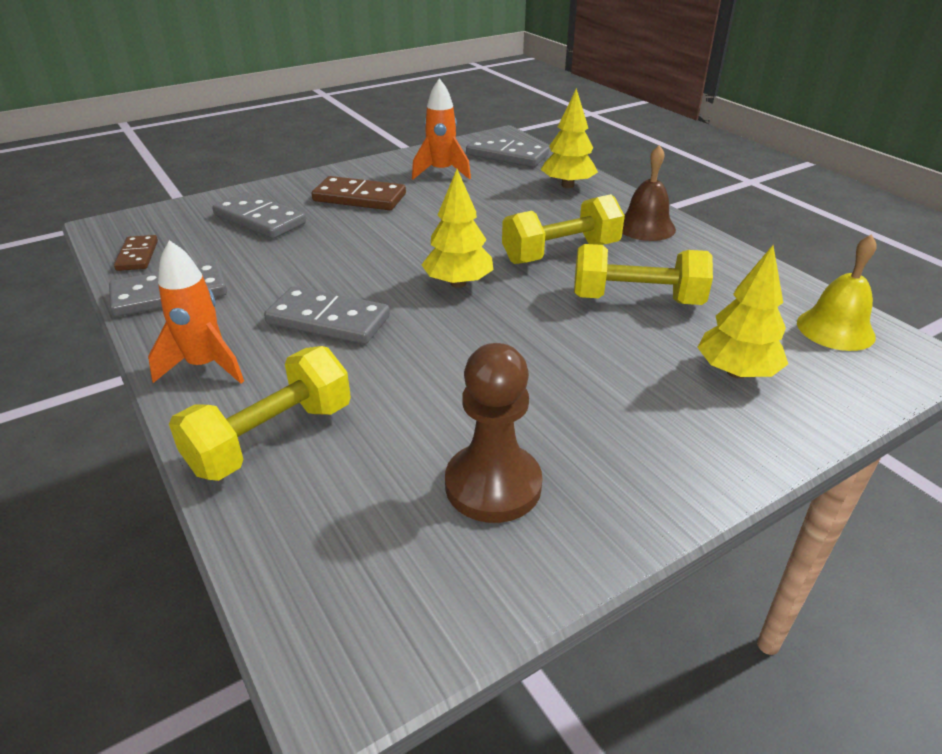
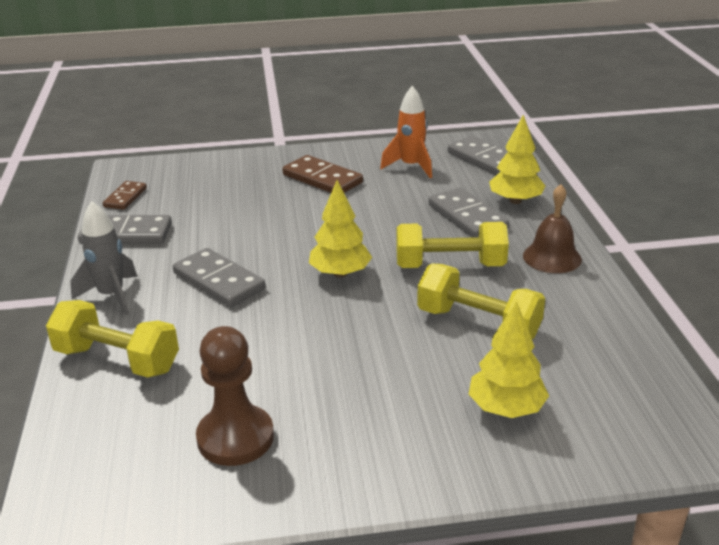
camera: 25 degrees right, 5 degrees down
orange rocket [148,240,244,384] -> grey rocket [70,201,137,315]
yellow dumbbell [169,346,351,481] -> yellow dumbbell turned 45 degrees clockwise [46,300,179,378]
grey domino [212,192,306,239] -> grey domino moved to [428,187,509,238]
yellow bell [797,234,877,351] -> none

